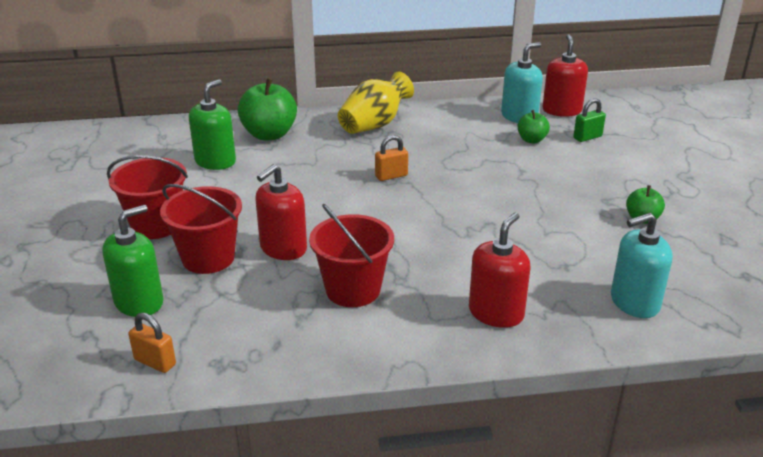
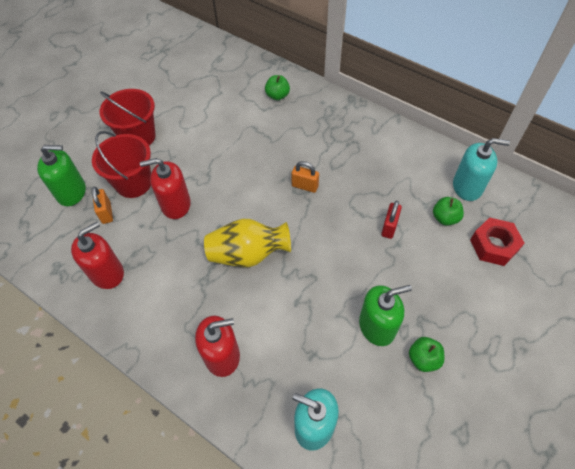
camera: 45 degrees right, 25 degrees up
orange padlock [128,313,176,373] -> orange padlock moved to [92,186,113,224]
green soap dispenser [189,79,236,170] -> green soap dispenser moved to [359,285,412,346]
green apple [238,78,297,140] -> green apple [265,75,290,100], size x0.54
red bucket [309,204,394,307] -> none
yellow vase [338,71,414,134] -> yellow vase moved to [204,219,291,267]
red soap dispenser [542,34,588,117] -> red soap dispenser moved to [71,222,124,289]
green padlock [573,98,606,142] -> red nut [470,217,525,266]
none -> red padlock [381,201,402,239]

